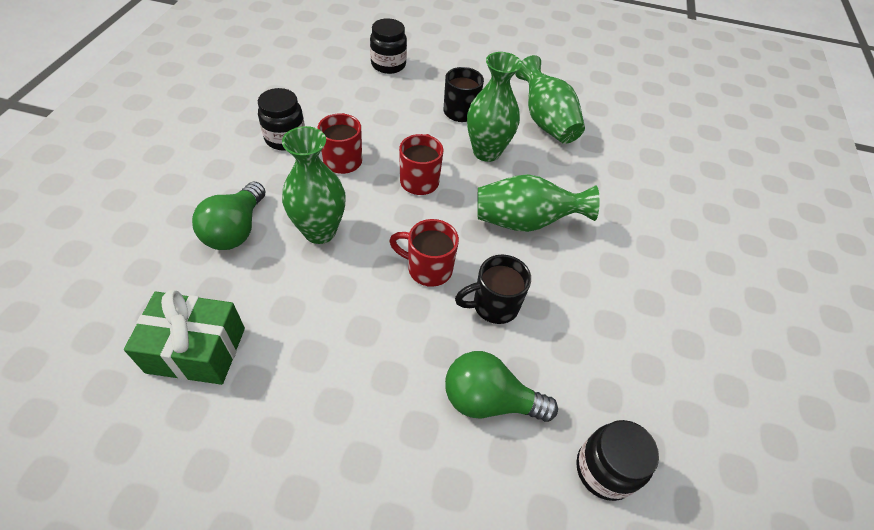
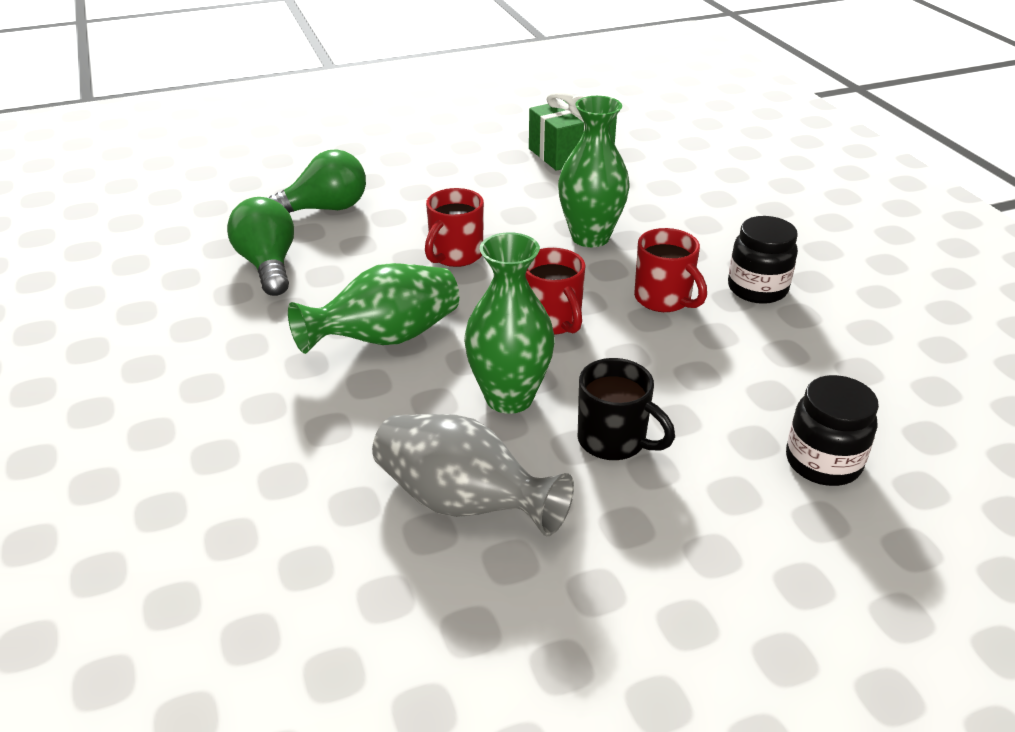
camera: 150 degrees right, 15 degrees down
green light bulb [192,182,266,250] -> green light bulb moved to [227,197,294,296]
red mug [389,219,459,287] -> red mug turned 135 degrees clockwise [425,188,484,267]
black mug [455,255,531,324] -> none
green vase [515,55,585,144] -> grey vase [372,414,574,536]
black jar [576,420,659,501] -> none

